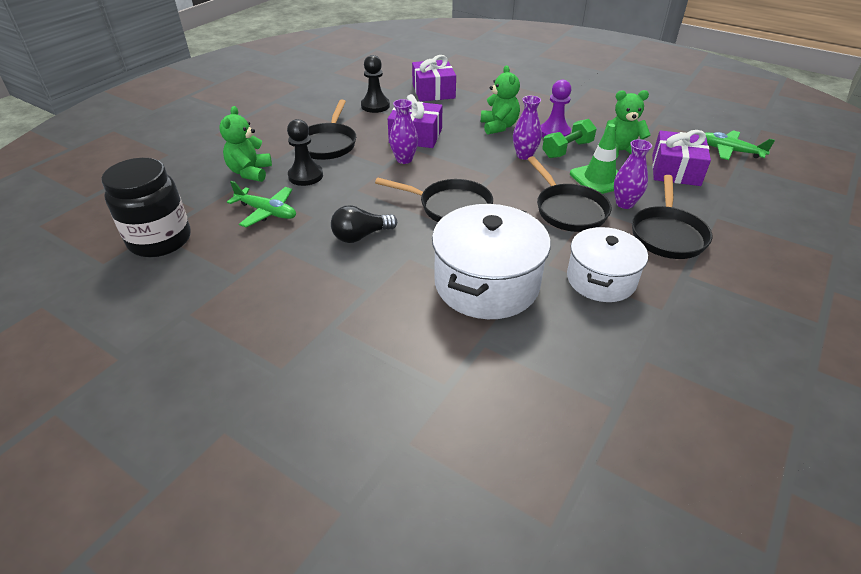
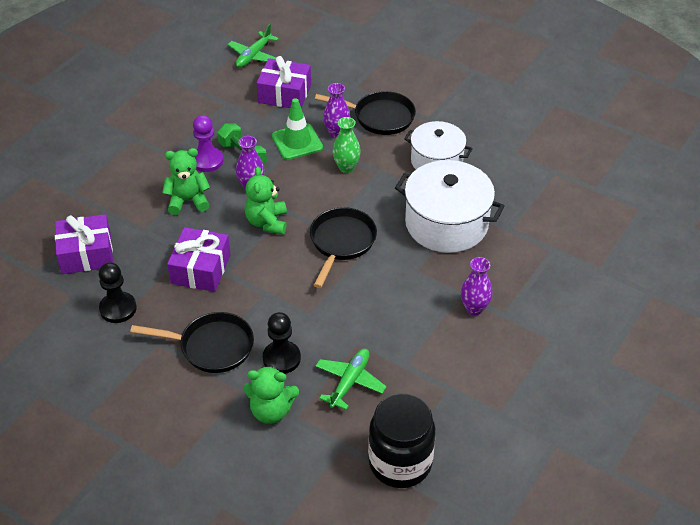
camera: 90 degrees left, 5 degrees up
black light bulb [331,205,397,243] -> none
purple vase [389,99,418,164] -> purple vase moved to [461,257,493,315]
black pan [528,156,611,232] -> green vase [332,117,361,173]
green teddy bear [604,90,651,159] -> green teddy bear moved to [245,166,287,235]

